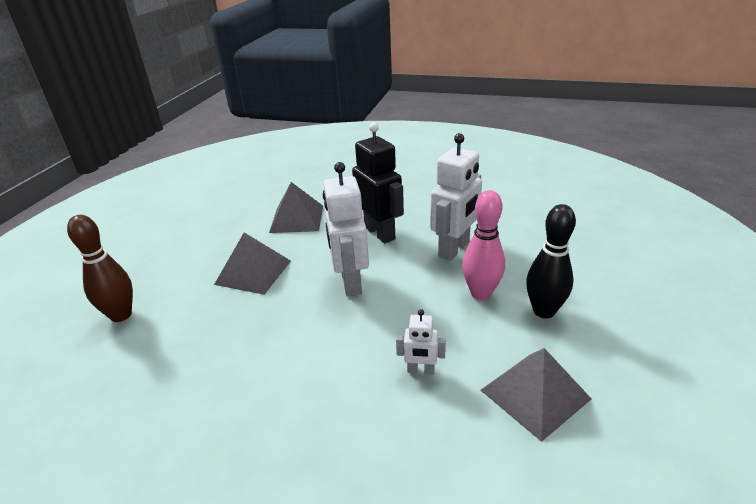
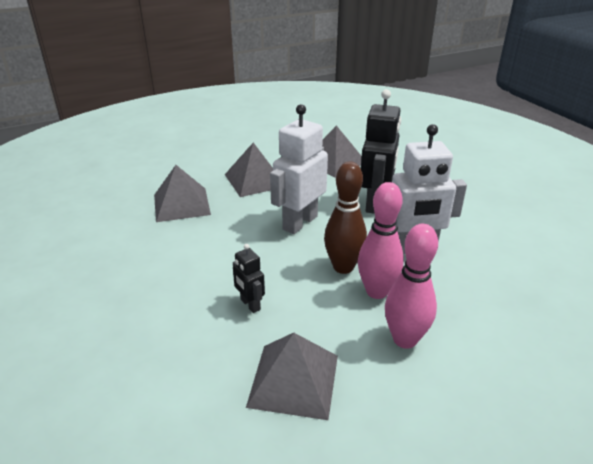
camera: 45 degrees right, 0 degrees up
brown bowling pin [67,215,133,322] -> brown bowling pin moved to [324,162,367,274]
white robot [396,309,446,375] -> black robot [233,244,265,313]
black bowling pin [526,204,576,319] -> pink bowling pin [385,224,438,349]
none -> grey pyramid [154,165,211,222]

